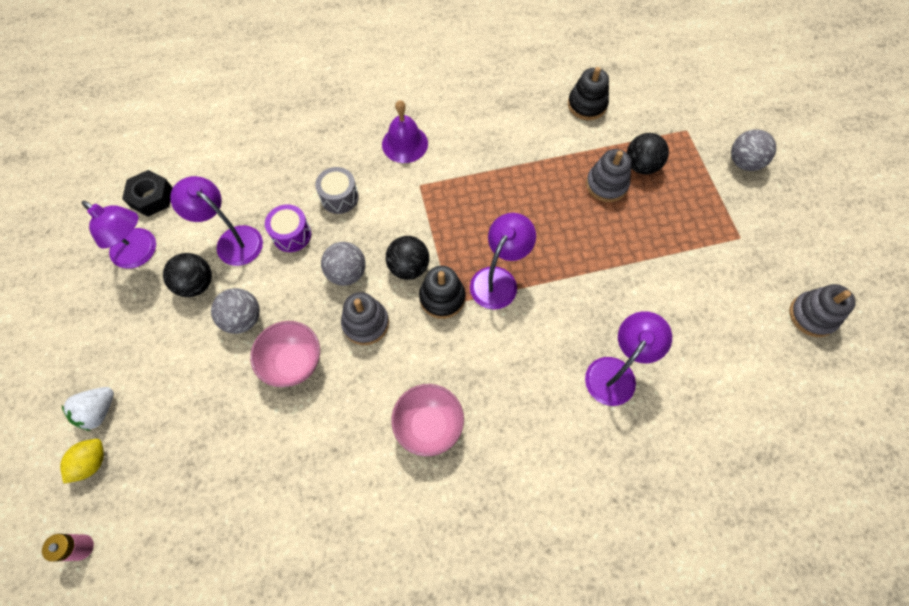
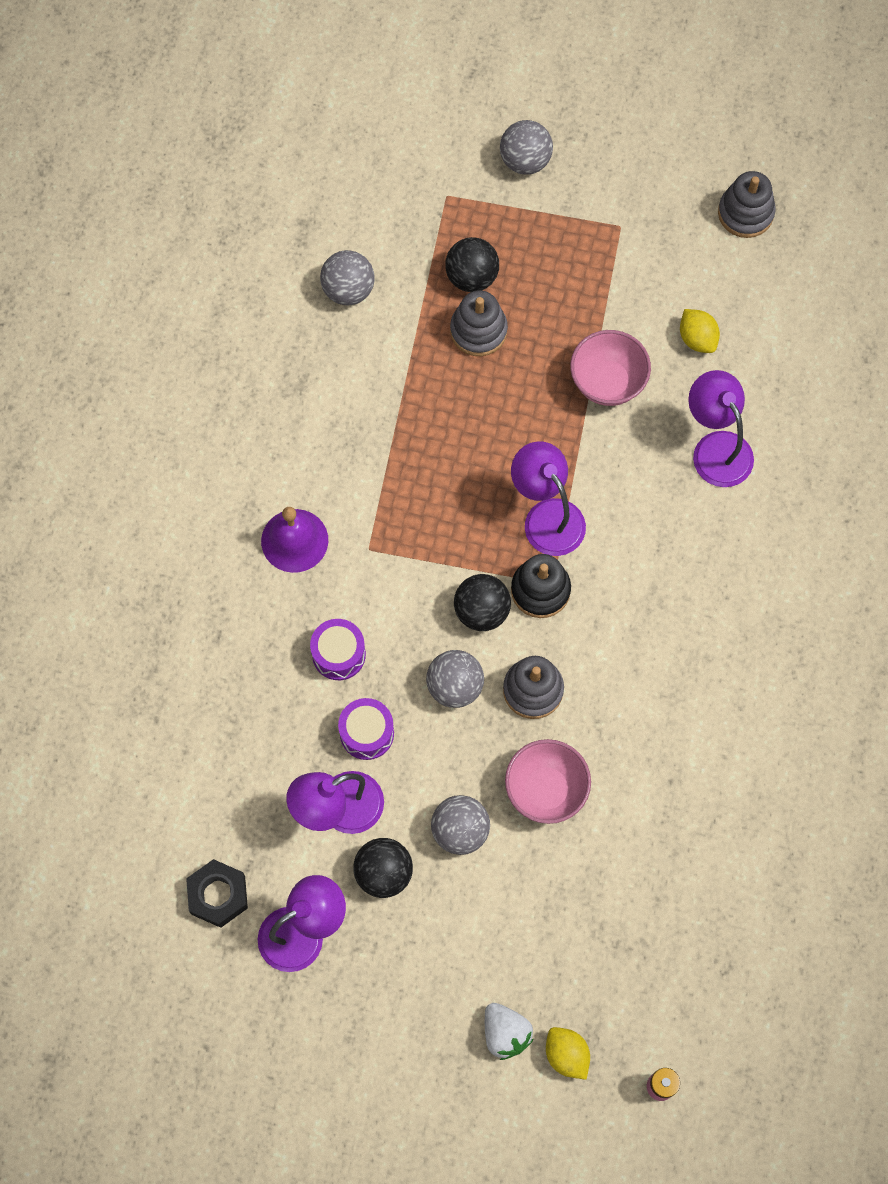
camera: 65 degrees left, 5 degrees up
grey drum [315,167,359,214] -> purple drum [310,619,366,680]
pink bowl [391,384,464,456] -> pink bowl moved to [570,330,651,406]
black stacking toy [568,67,609,120] -> grey ball [320,250,375,305]
none -> yellow lemon [680,309,720,353]

